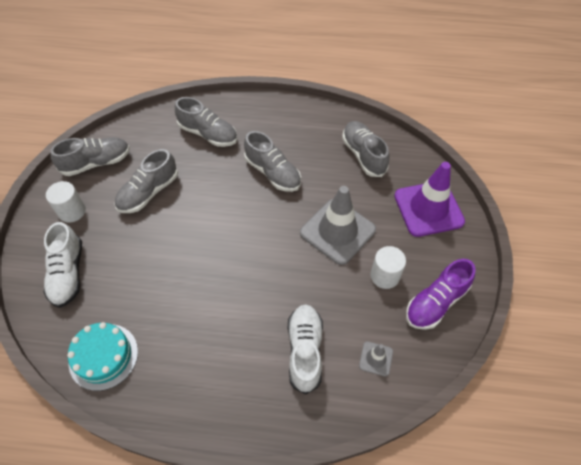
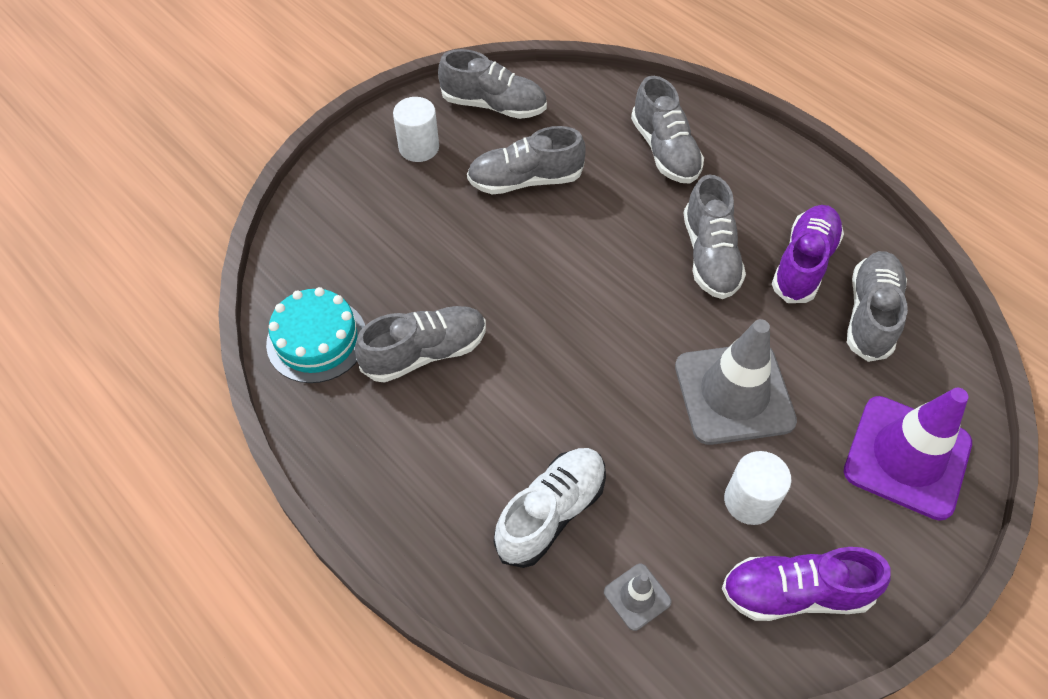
camera: 40 degrees right, 0 degrees up
white shoe [44,222,82,308] -> none
none -> grey shoe [355,306,486,383]
none -> purple shoe [772,205,844,303]

